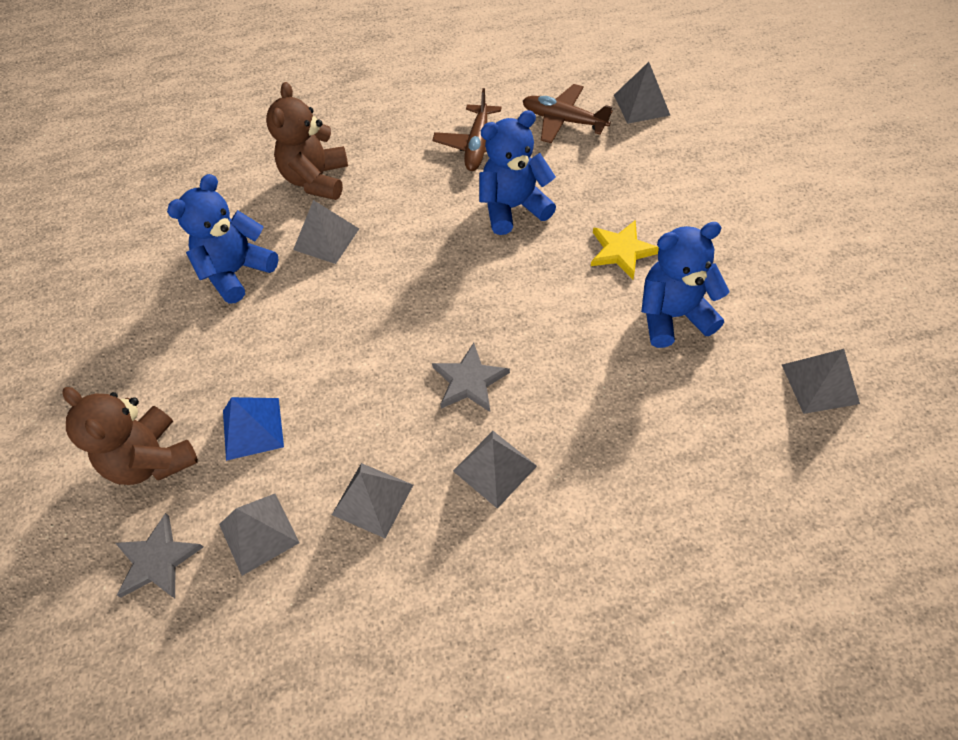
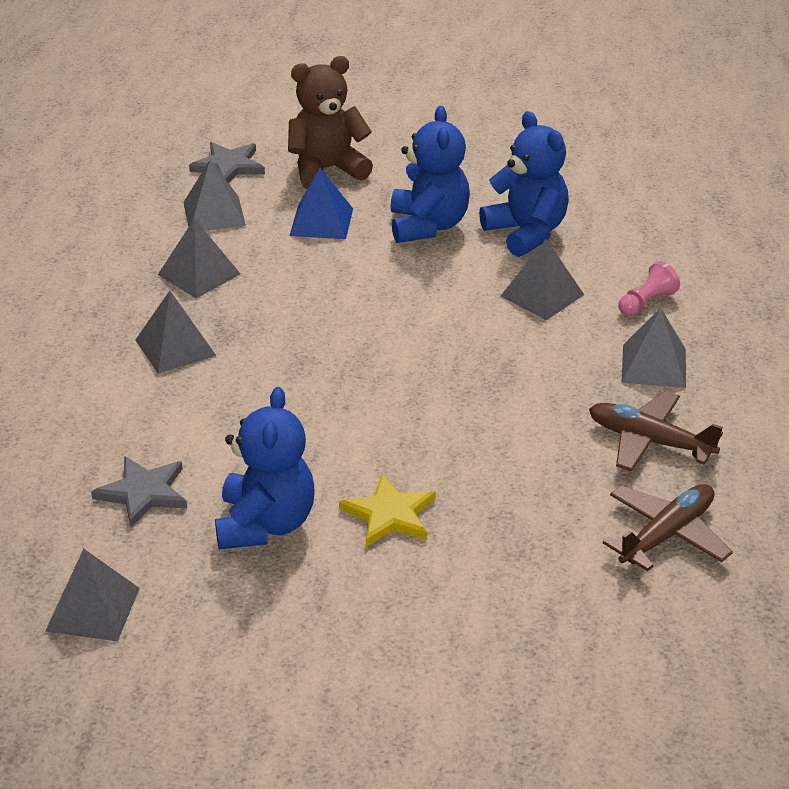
camera: 105 degrees right, 20 degrees down
brown teddy bear [266,82,348,200] -> pink pawn [618,261,680,316]
grey star [432,343,510,412] -> grey star moved to [91,456,187,527]
blue teddy bear [479,110,556,235] -> blue teddy bear moved to [391,106,470,243]
grey pyramid [614,62,671,124] -> grey pyramid moved to [621,308,686,388]

